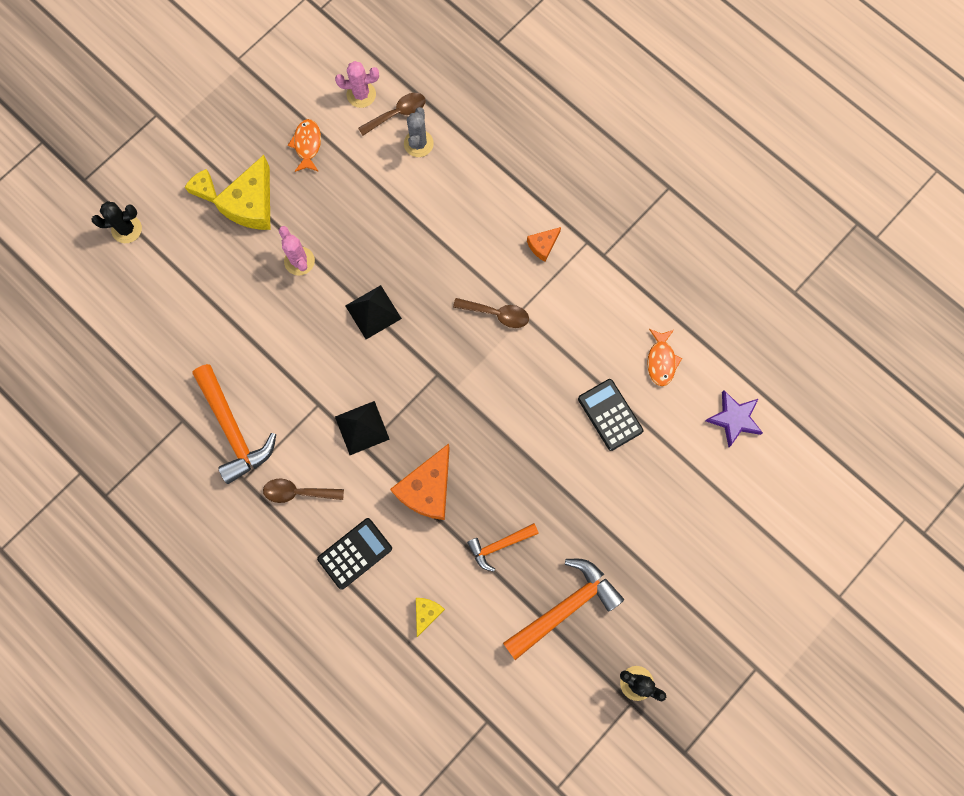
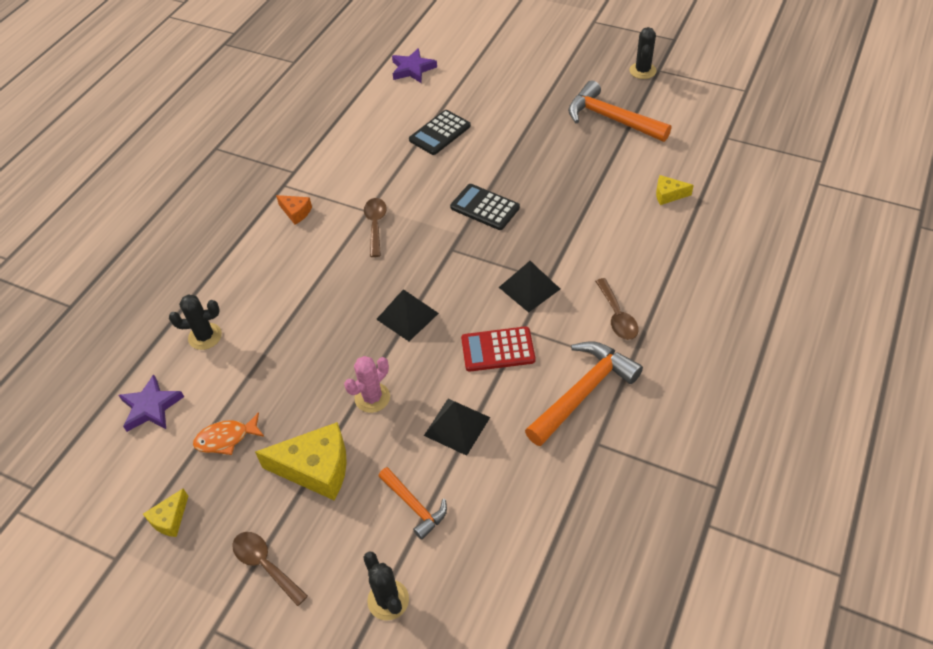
camera: 105 degrees left, 25 degrees down
yellow cheese [185,169,217,203] -> yellow cheese moved to [143,488,188,537]
black calculator [317,518,392,590] -> black calculator moved to [450,184,520,230]
pink cactus [335,61,379,108] -> purple star [119,374,184,432]
brown spoon [358,93,426,136] -> brown spoon moved to [232,532,308,606]
orange cheese [390,443,450,520] -> none
grey cactus [404,107,434,157] -> black cactus [169,294,222,350]
orange hammer [467,523,539,572] -> orange hammer moved to [378,467,447,540]
orange fish [647,329,682,386] -> none
none -> black pyramid [424,399,490,456]
none -> red calculator [461,326,535,372]

